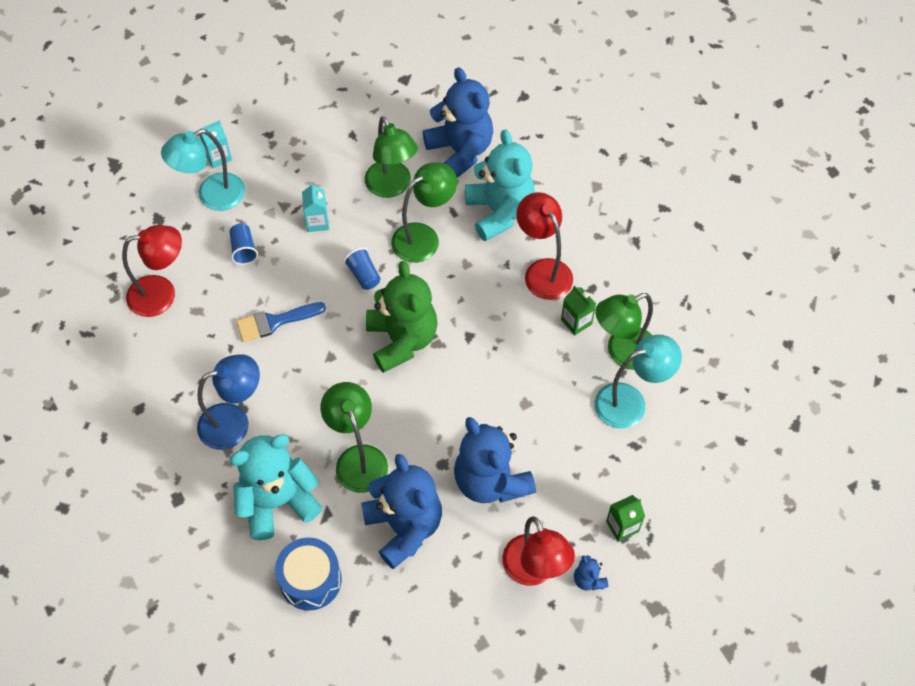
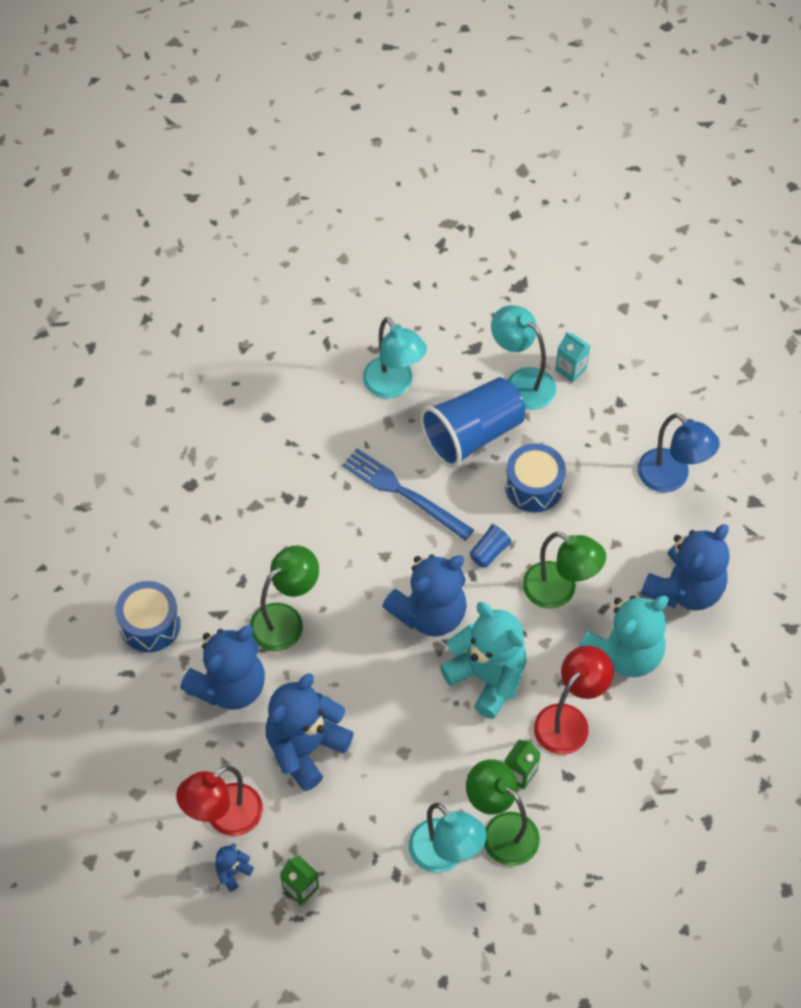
camera: 70 degrees right, 0 degrees up
red lamp [122,225,182,317] -> turquoise lamp [363,317,427,398]
blue lamp [197,354,260,450] -> blue lamp moved to [637,413,720,493]
blue cup [229,224,258,265] -> blue cup [420,377,526,468], size x2.37
turquoise teddy bear [229,434,322,540] -> turquoise teddy bear moved to [440,602,527,719]
blue brush [236,302,326,342] -> blue fork [342,448,474,541]
turquoise carton [302,183,329,232] -> blue drum [505,443,566,512]
green lamp [365,116,418,198] -> none
green teddy bear [366,261,438,373] -> blue teddy bear [382,554,467,637]

